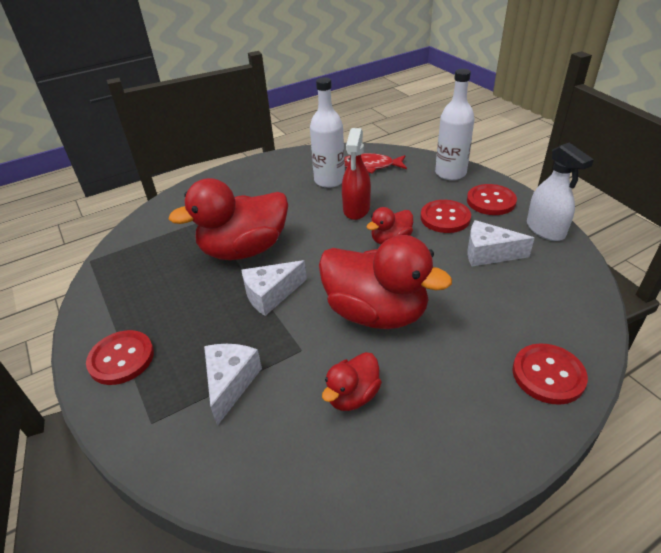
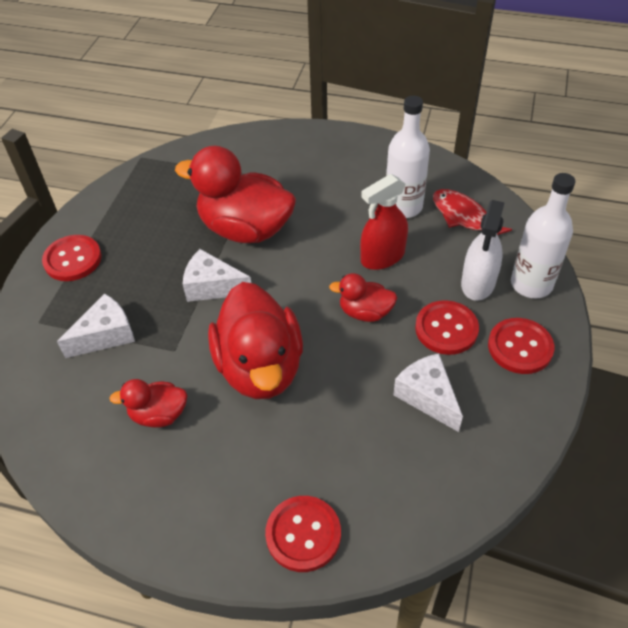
camera: 45 degrees right, 10 degrees up
white spray bottle [527,143,594,241] -> white spray bottle moved to [461,200,505,301]

